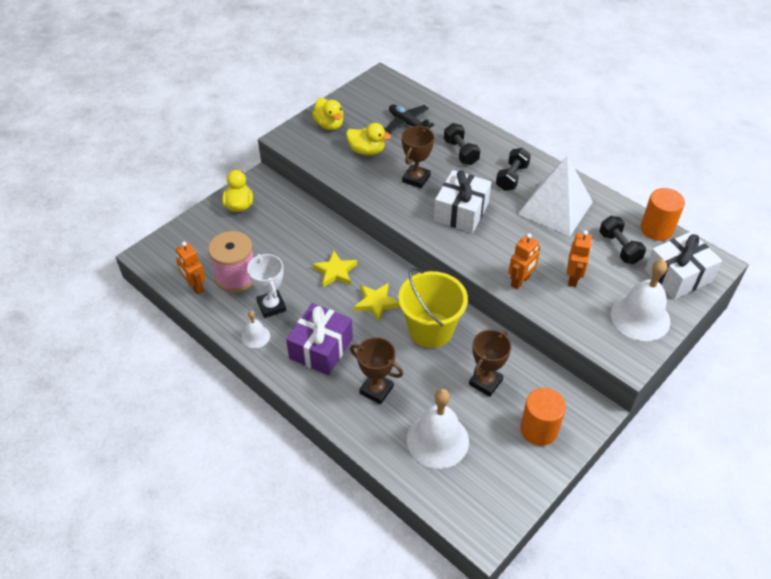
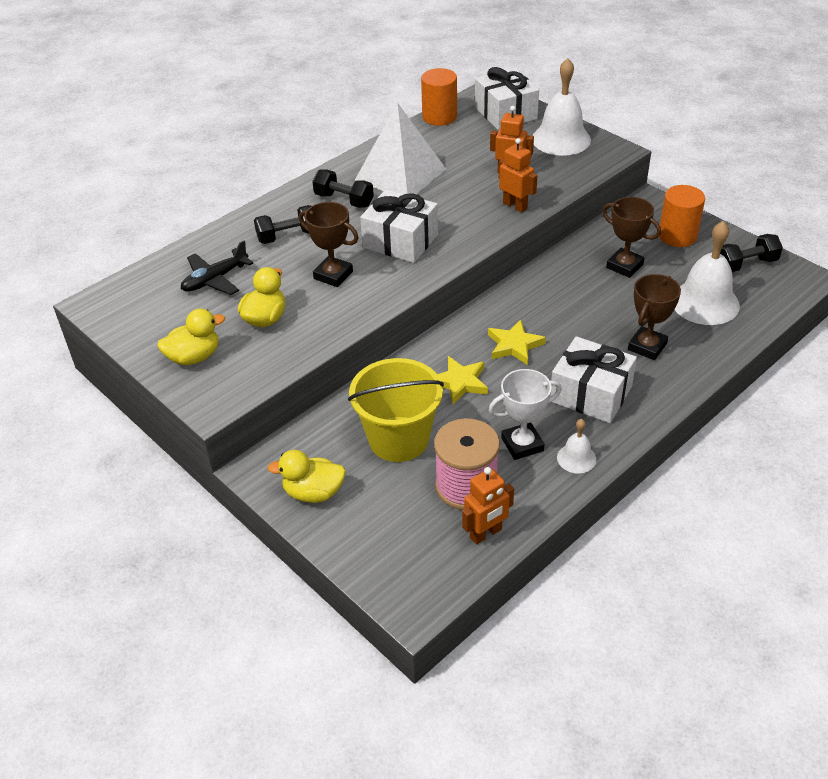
camera: 85 degrees left, 5 degrees down
purple gift [286,303,353,375] -> white gift [550,336,637,423]
yellow bucket [398,268,468,348] -> yellow bucket moved to [348,358,444,462]
black dumbbell [600,216,646,264] -> black dumbbell moved to [720,234,783,272]

